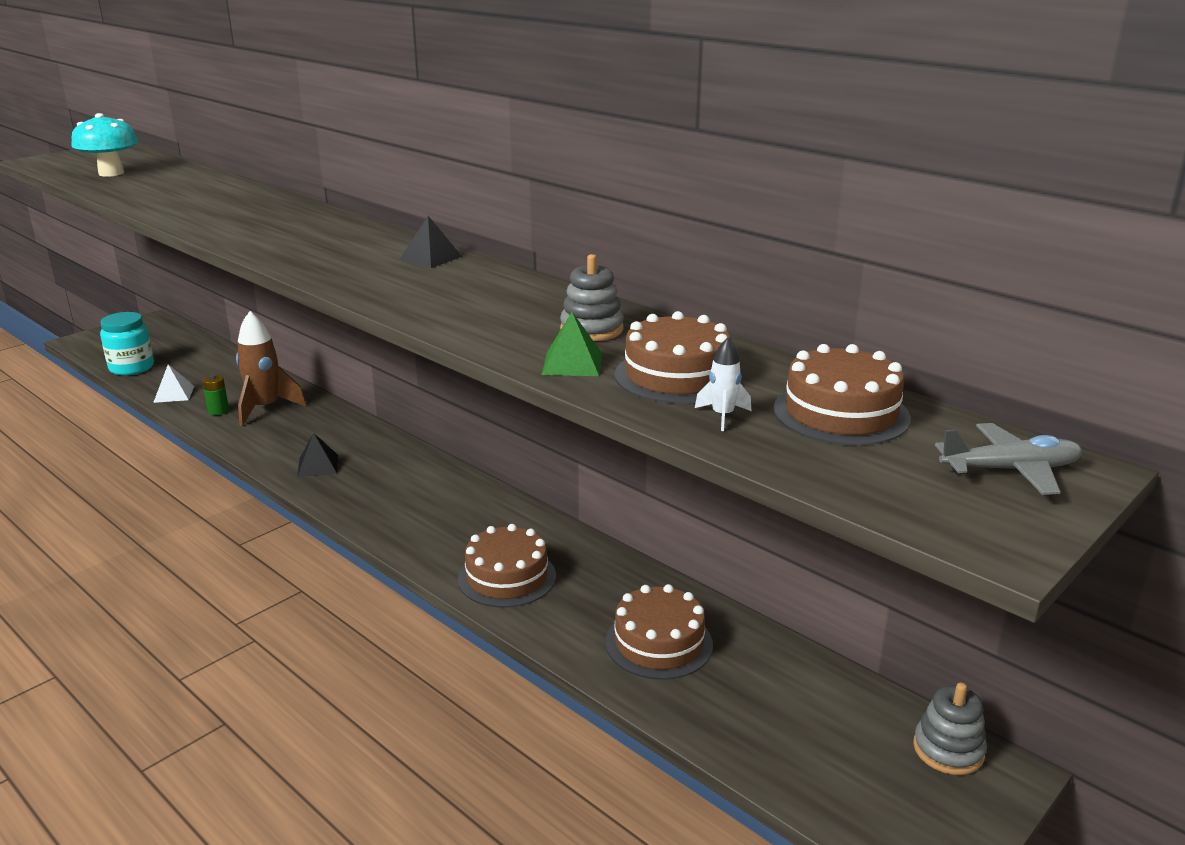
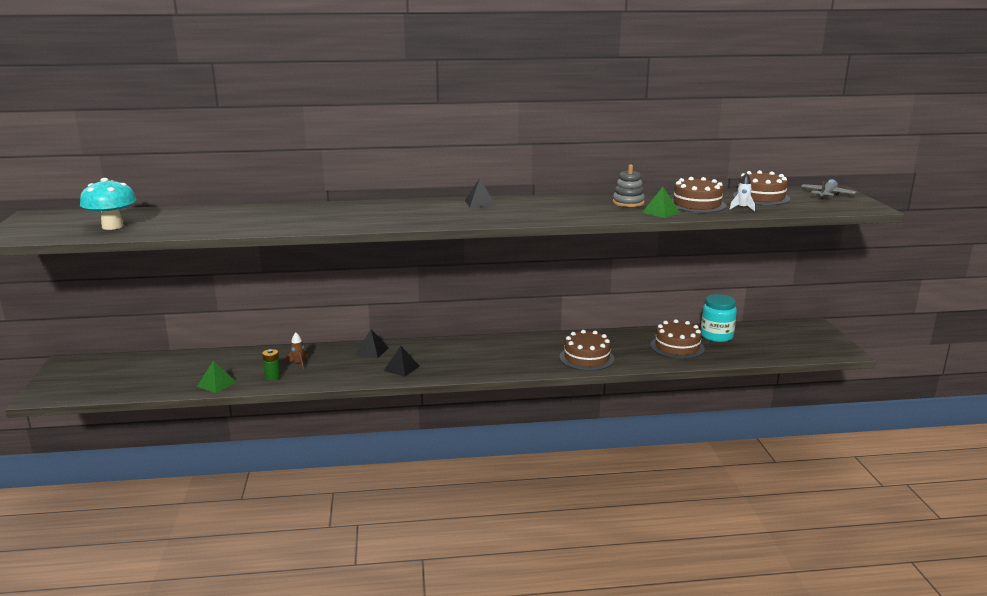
camera: 50 degrees left, 5 degrees down
turquoise jar [100,312,154,376] -> turquoise jar moved to [701,294,737,342]
white pyramid [153,364,194,403] -> green pyramid [197,361,236,393]
brown rocket [236,311,306,426] -> brown rocket [286,333,308,369], size x0.45
grey stacking toy [913,683,987,775] -> none
none -> black pyramid [355,329,389,358]

